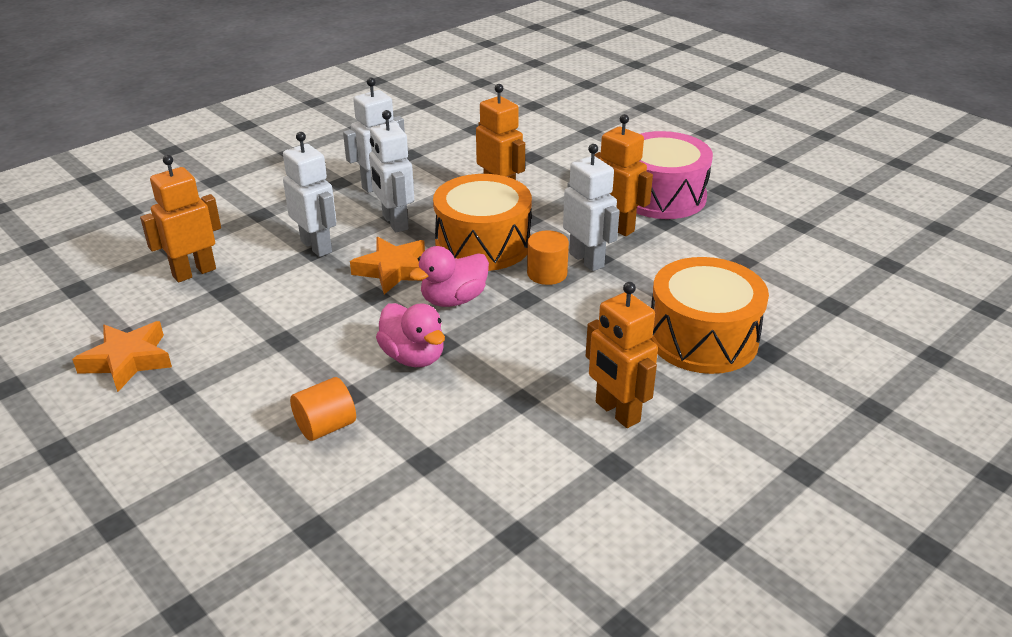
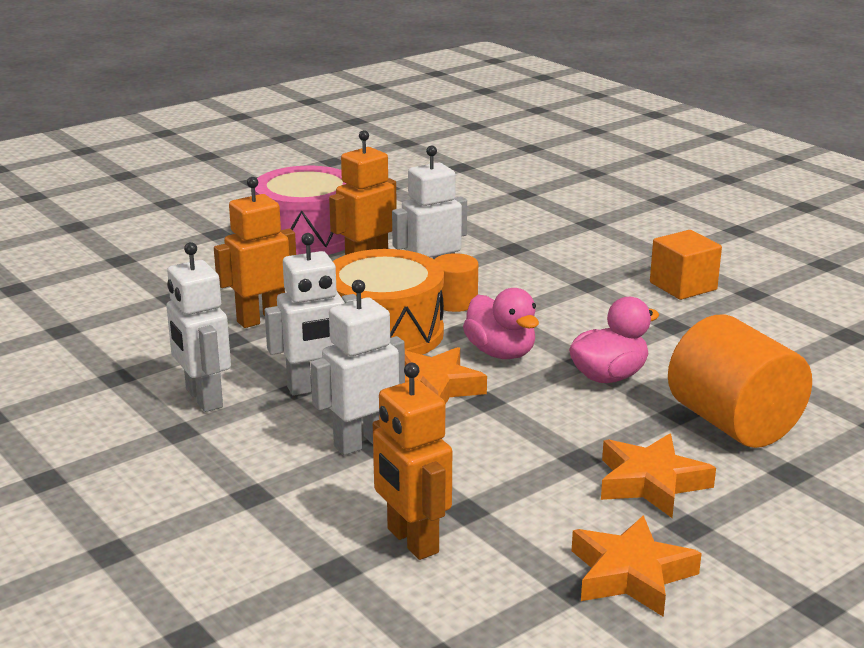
camera: 85 degrees left, 10 degrees down
orange cylinder [290,377,356,441] -> orange cylinder [668,315,812,448], size x1.88
orange robot [586,282,658,428] -> orange cube [650,230,722,300]
orange drum [650,257,769,374] -> none
none -> orange star [601,433,716,518]

